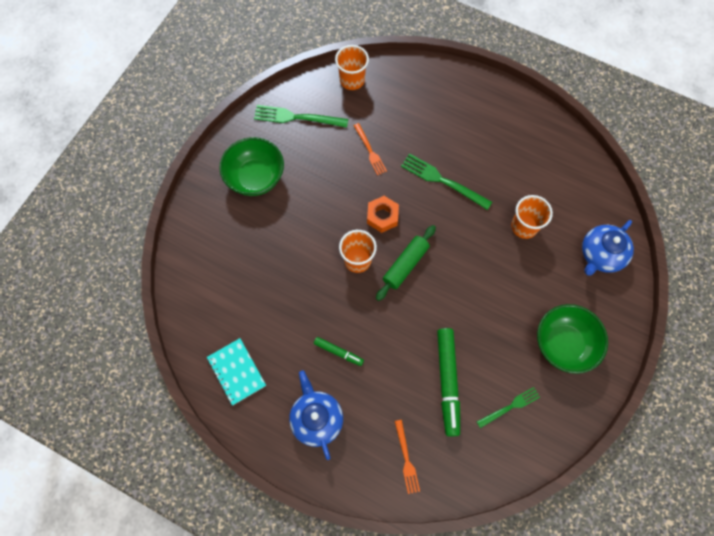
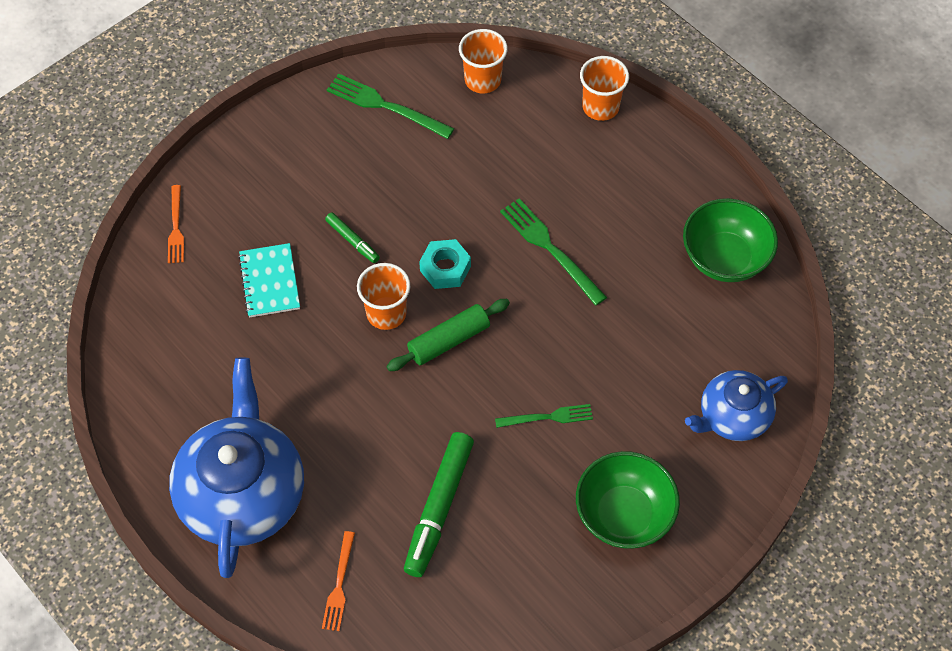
camera: 20 degrees right, 10 degrees down
turquoise notebook [207,338,266,405] -> turquoise notebook moved to [238,243,300,318]
green bowl [220,137,284,196] -> green bowl moved to [683,198,778,282]
blue teapot [289,371,343,460] -> blue teapot [169,357,304,578], size x1.73
green marker [314,337,364,366] -> green marker moved to [325,212,380,263]
orange fork [354,123,387,175] -> orange fork moved to [168,185,184,263]
orange nut [367,196,399,233] -> turquoise nut [419,239,471,289]
green fork [477,387,540,428] -> green fork moved to [495,404,593,428]
orange cup [511,195,553,239] -> orange cup moved to [580,56,629,121]

